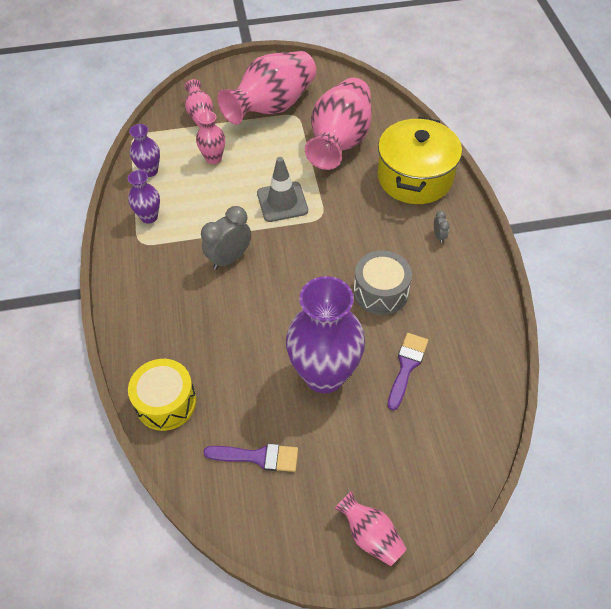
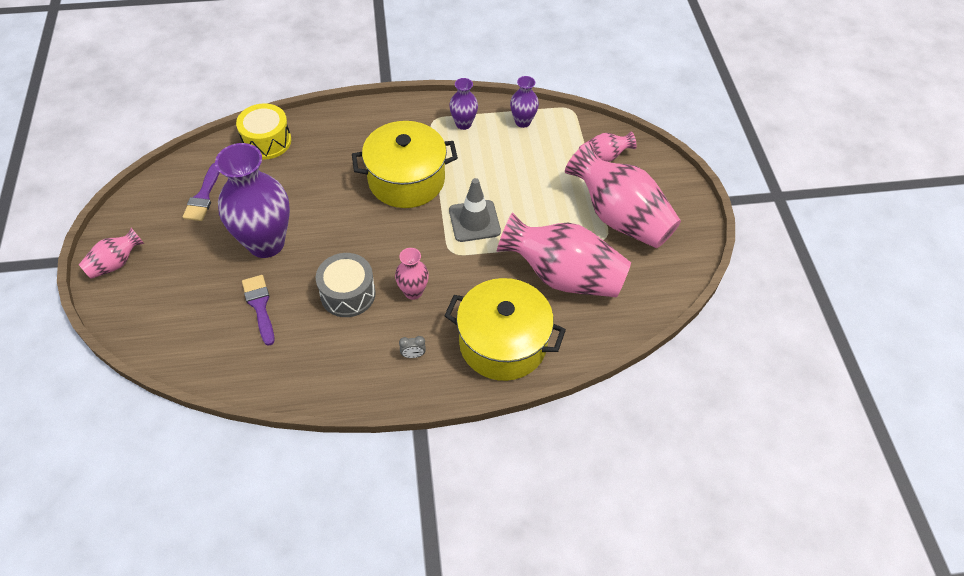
camera: 90 degrees right, 0 degrees up
pink vase [196,111,225,164] -> pink vase moved to [395,248,429,300]
grey clock [201,206,251,270] -> yellow pot [352,121,458,208]
purple brush [388,333,428,410] -> purple brush turned 135 degrees counterclockwise [242,275,274,346]

